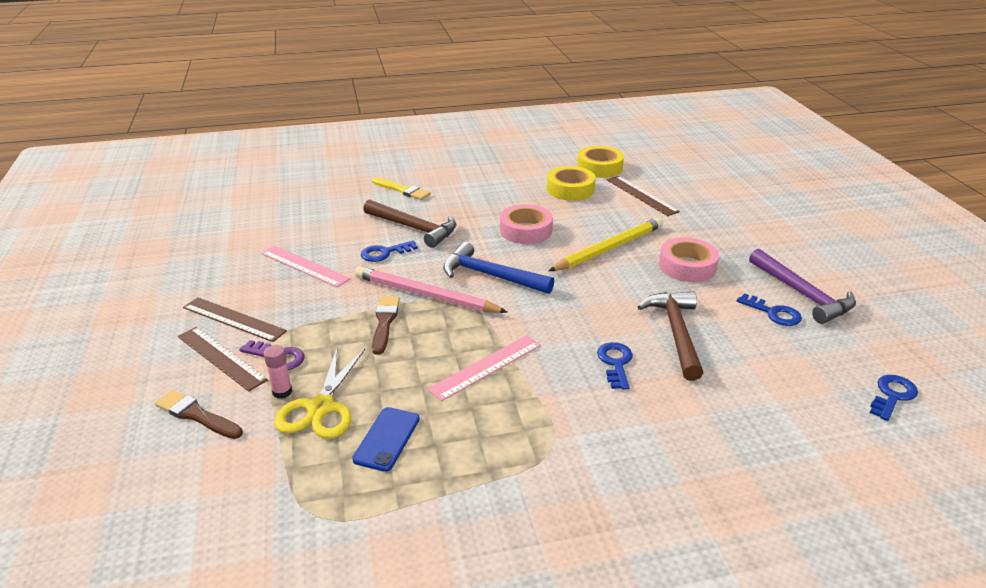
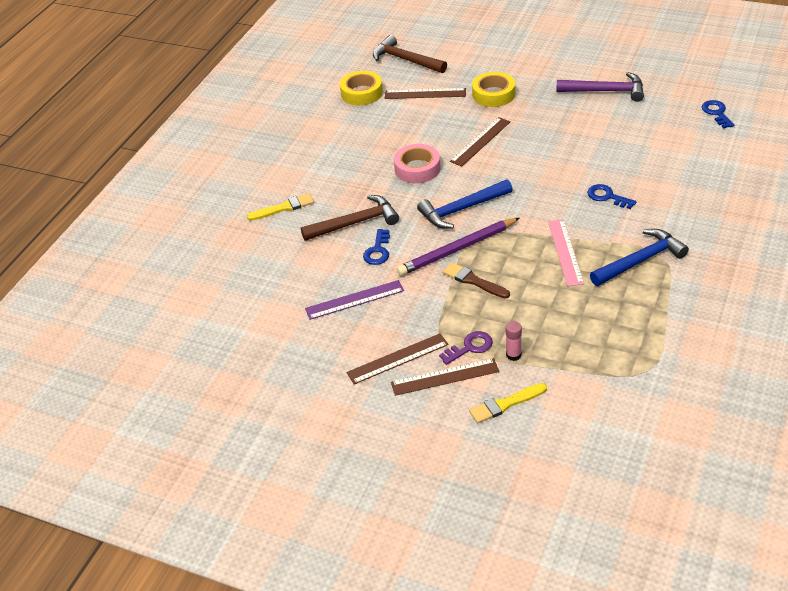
camera: 50 degrees left, 10 degrees up
brown brush [155,390,243,439] -> yellow brush [469,383,547,423]
pink ruler [261,246,351,287] -> purple ruler [305,280,404,320]
yellow scissors [274,349,365,439] -> none
blue phone [352,407,420,472] -> none
pink pencil [355,266,507,313] -> purple pencil [397,218,520,276]
yellow tape [547,166,596,201] -> yellow tape moved to [472,72,515,107]
yellow pencil [549,217,663,271] -> brown ruler [450,117,510,166]
brown hammer [637,291,703,381] -> brown hammer moved to [373,35,447,73]
pink tape [659,238,719,282] -> none
blue key [737,293,802,326] -> none
none -> blue hammer [590,229,689,286]

